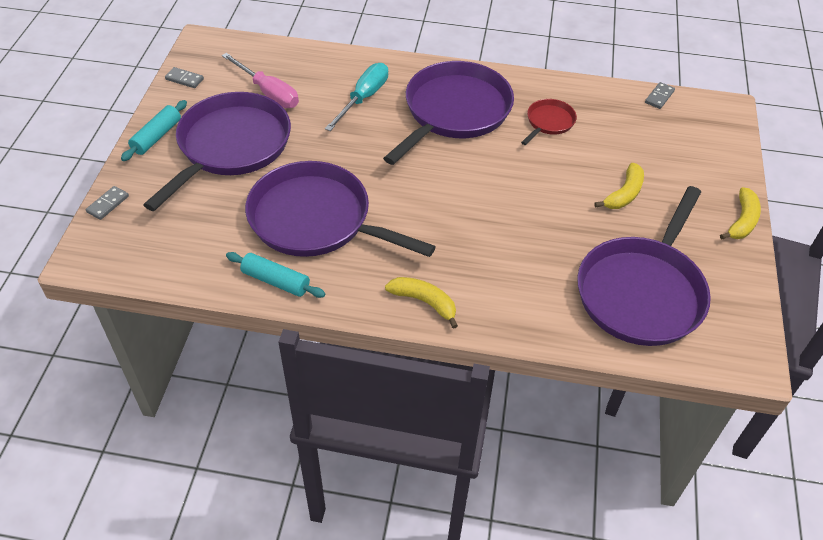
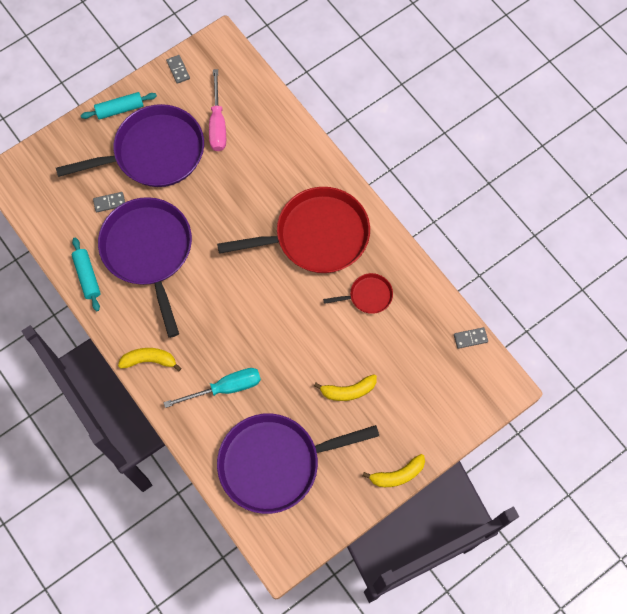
camera: 45 degrees right, 20 degrees up
grey domino [86,186,129,220] -> grey domino moved to [93,192,125,212]
turquoise screwdriver [325,63,388,131] -> turquoise screwdriver moved to [163,368,261,408]
purple pan [383,61,514,165] -> red pan [217,187,370,273]
yellow banana [385,277,458,329] -> yellow banana turned 75 degrees counterclockwise [118,348,181,372]

